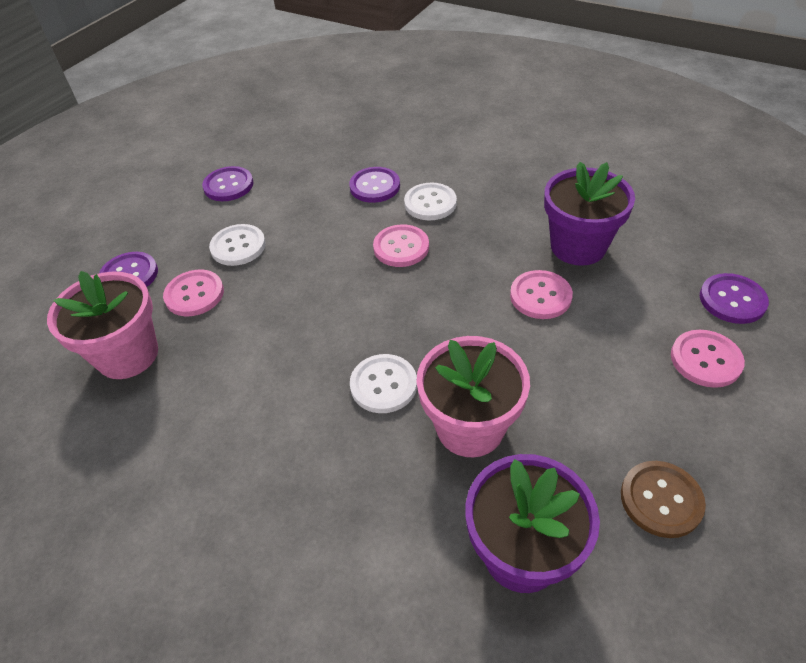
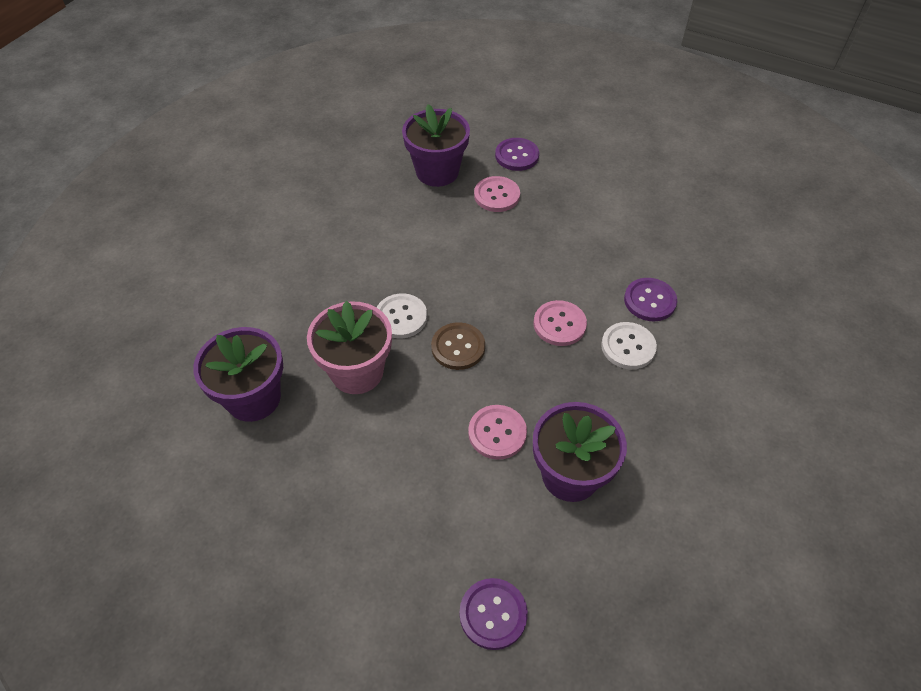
camera: 85 degrees right, 5 degrees up
pink flower pot [47,271,158,379] -> purple flower pot [402,104,470,187]
purple button [202,166,253,201] -> none
white button [209,224,266,266] -> none
brown button [621,461,706,538] -> brown button moved to [431,322,485,370]
pink button [671,330,745,388] -> none

